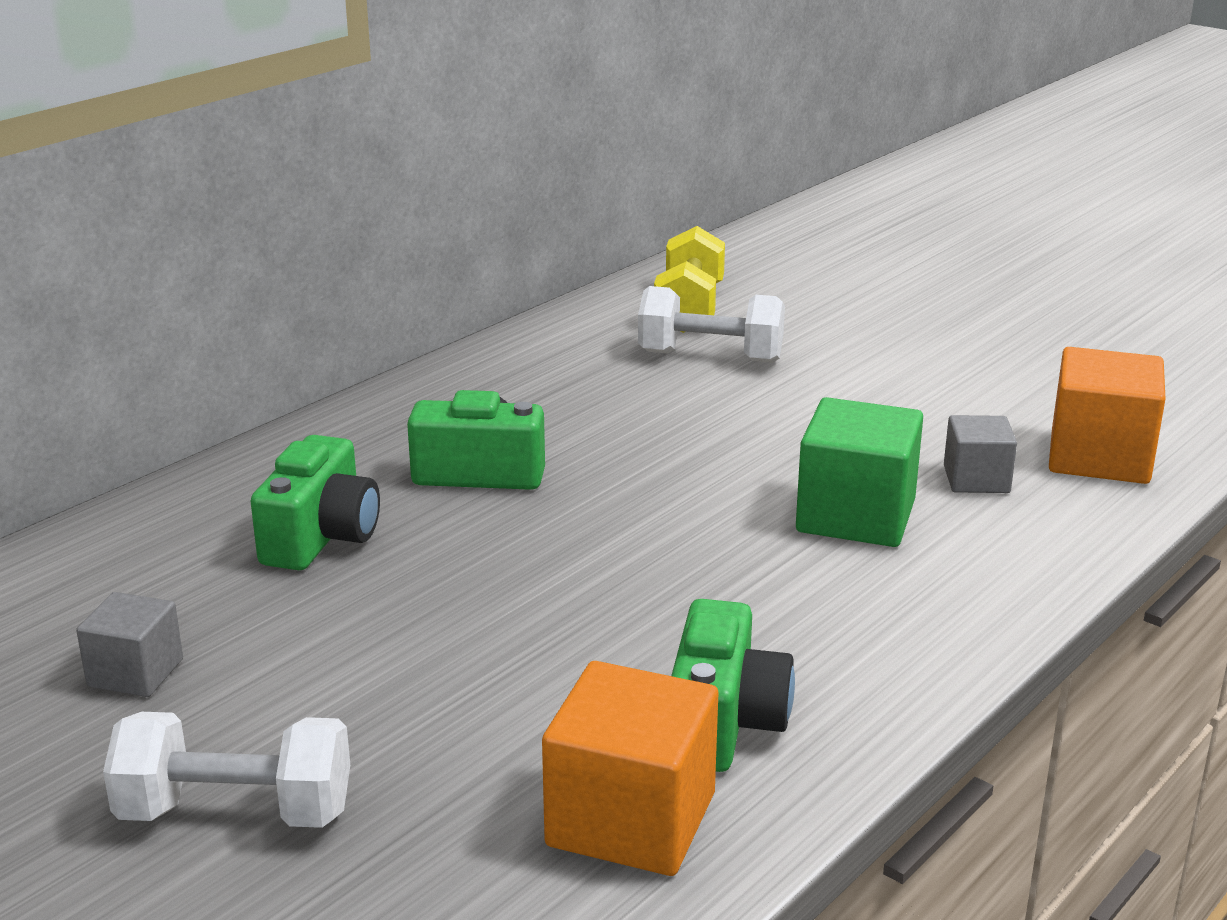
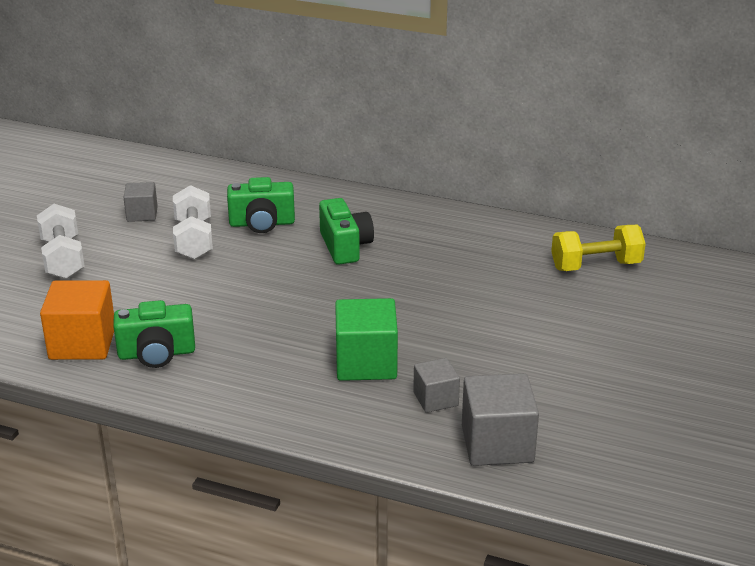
camera: 70 degrees right, 5 degrees up
white dumbbell [638,286,785,363] -> white dumbbell moved to [173,185,213,260]
orange cube [1049,347,1166,484] -> grey cube [462,373,539,466]

